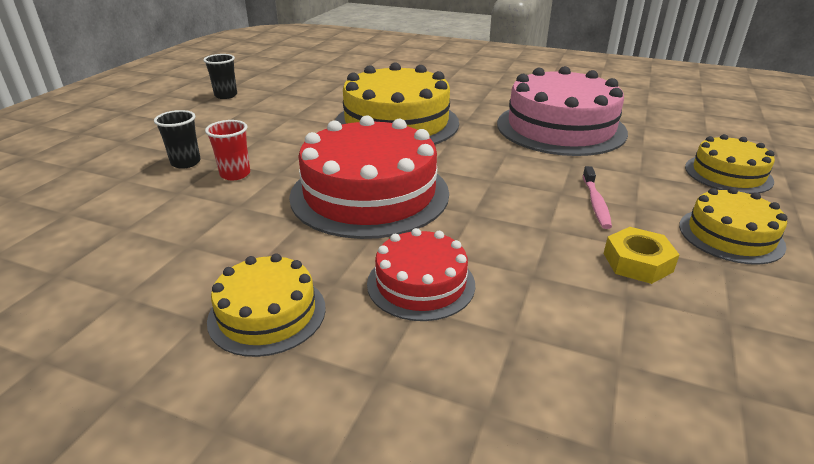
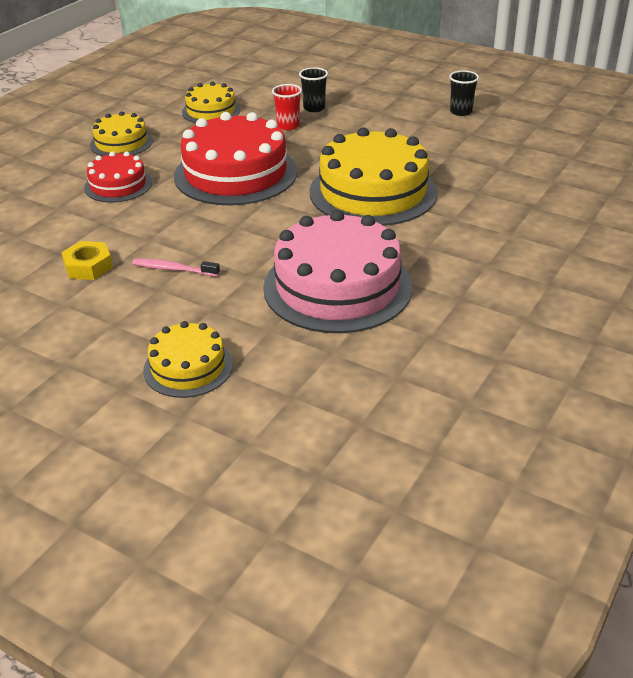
camera: 100 degrees right, 5 degrees up
yellow cake [679,187,787,265] -> yellow cake moved to [182,82,241,123]

